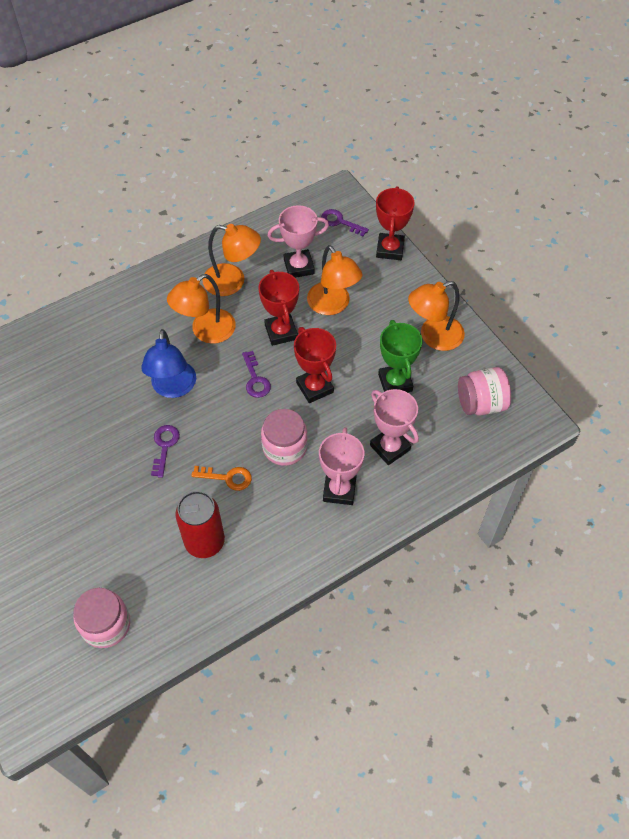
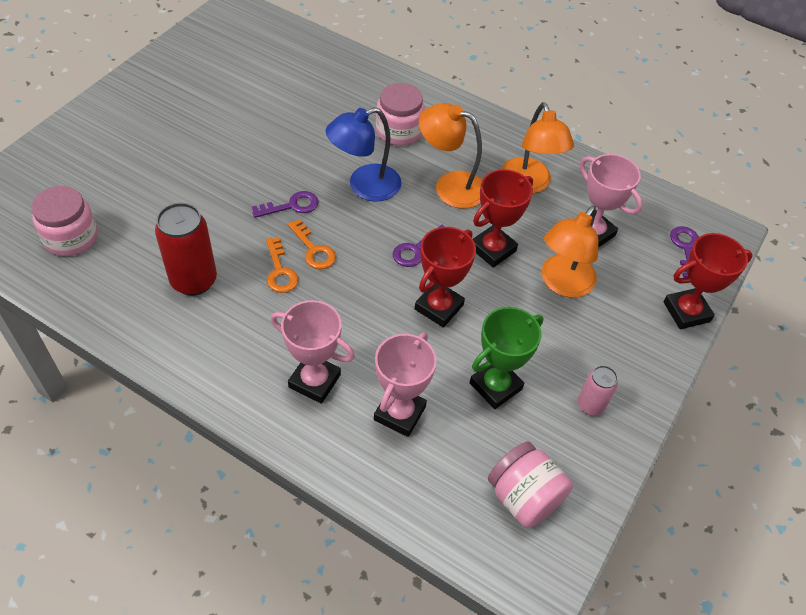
camera: 60 degrees right, 5 degrees down
pink jar [261,409,308,466] -> pink jar moved to [376,83,425,146]
pink trophy [319,427,364,505] -> pink trophy turned 45 degrees clockwise [271,300,355,404]
orange lamp [408,281,465,351] -> pink can [578,365,618,415]
none -> orange key [288,219,336,269]

